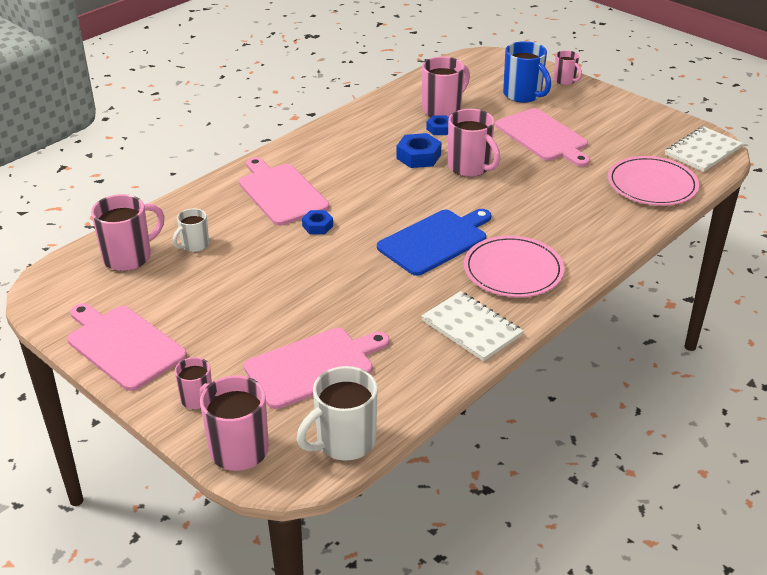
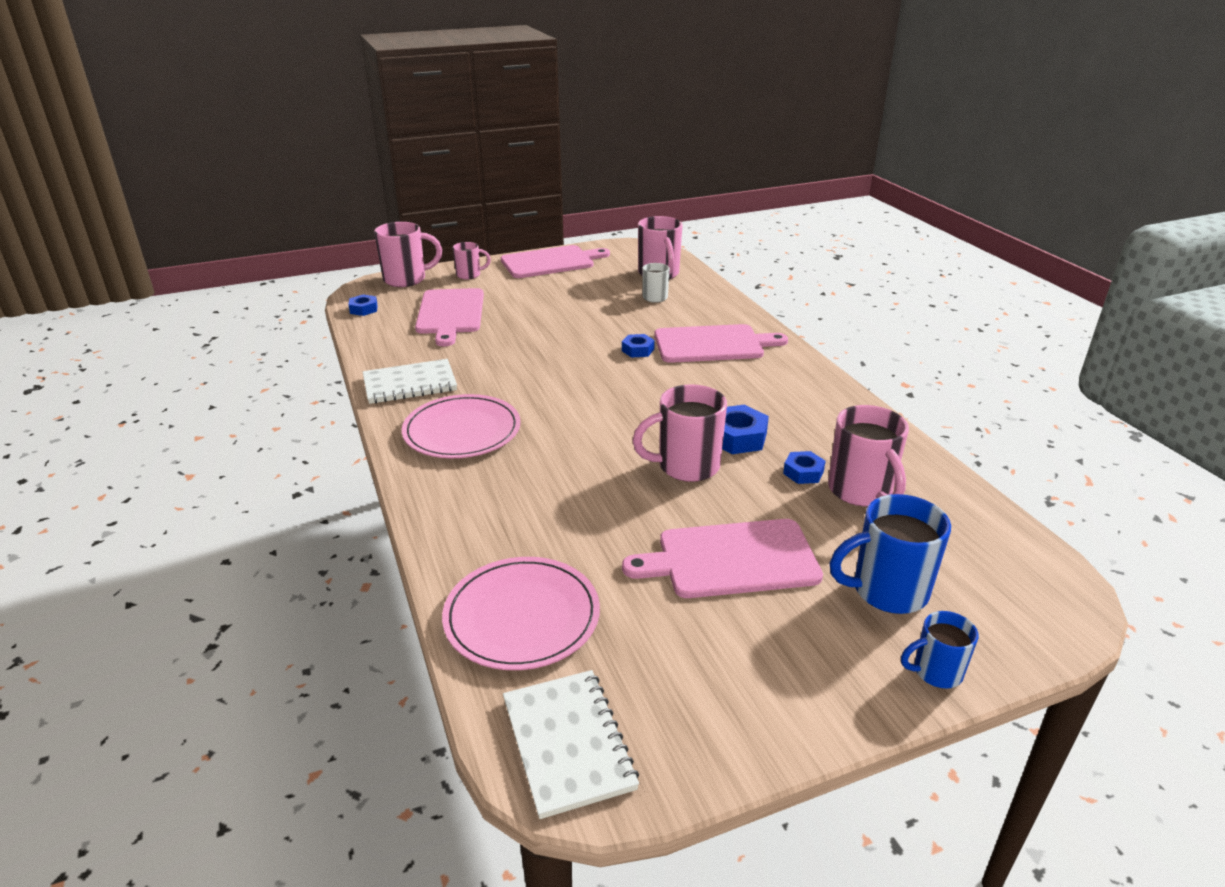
camera: 115 degrees right, 5 degrees down
white mug [297,366,378,461] -> blue nut [348,294,378,316]
blue cutting board [377,209,491,276] -> none
pink mug [554,50,582,85] -> blue mug [901,611,979,688]

